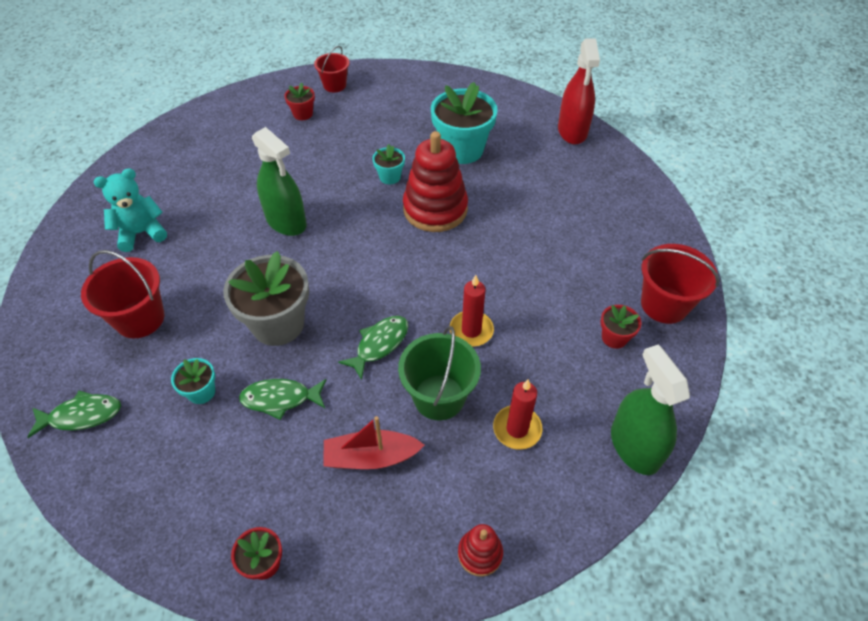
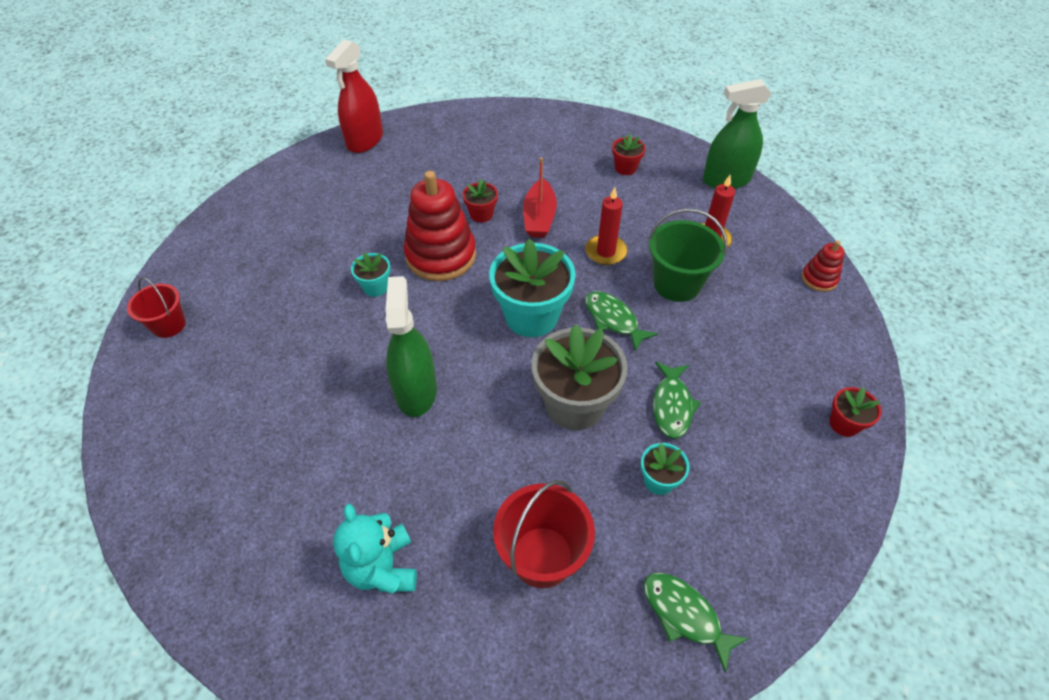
camera: 80 degrees left, 0 degrees up
green fish [27,391,121,438] -> green fish turned 45 degrees counterclockwise [643,573,749,673]
green spray bottle [252,127,307,236] -> green spray bottle turned 60 degrees counterclockwise [386,276,437,417]
red flower pot [284,82,315,120] -> red flower pot moved to [462,179,498,223]
red boat [323,416,424,469] -> red boat moved to [523,157,557,238]
turquoise flower pot [431,82,498,164] -> turquoise flower pot moved to [489,239,576,337]
red spray bottle [558,39,600,144] -> red spray bottle turned 105 degrees clockwise [325,39,383,153]
red bucket [641,244,720,324] -> none

